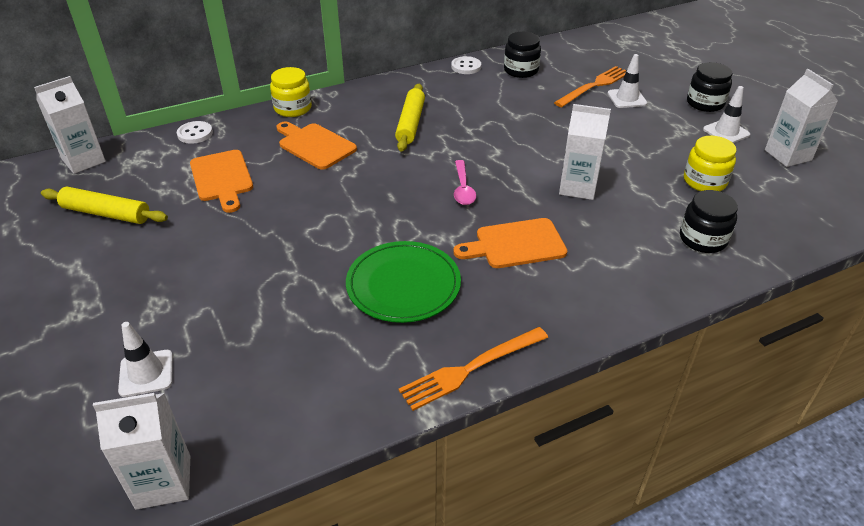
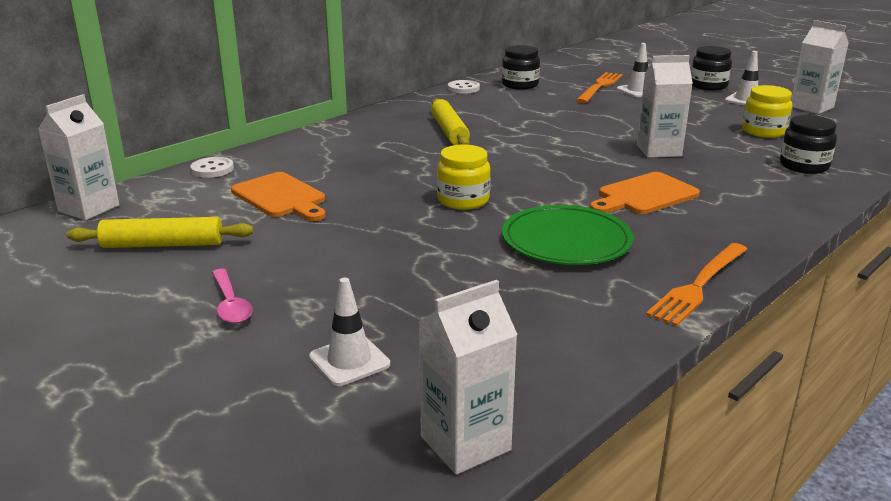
camera: 20 degrees left, 15 degrees down
yellow jar [270,67,312,117] -> yellow jar moved to [437,144,491,210]
orange cutting board [276,122,357,170] -> none
pink spoon [454,160,476,205] -> pink spoon moved to [212,269,253,324]

